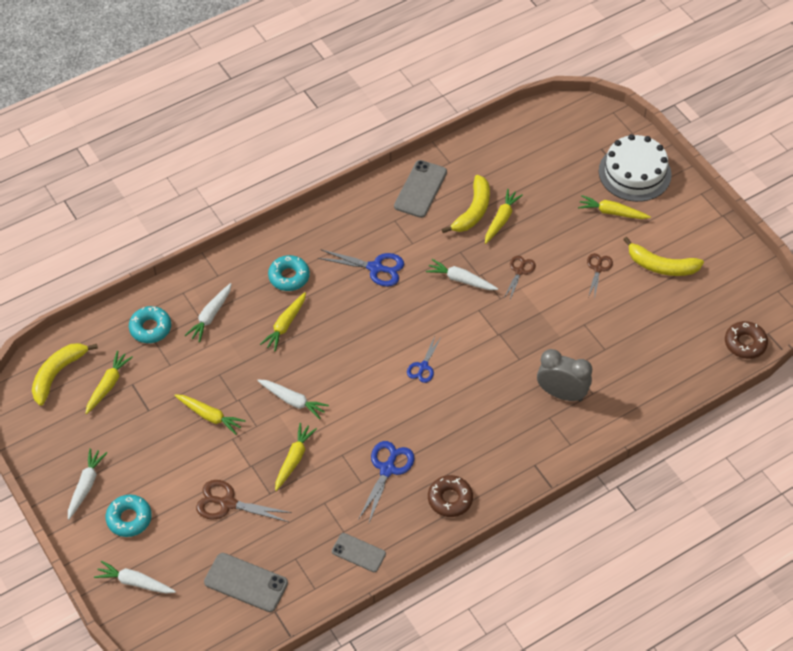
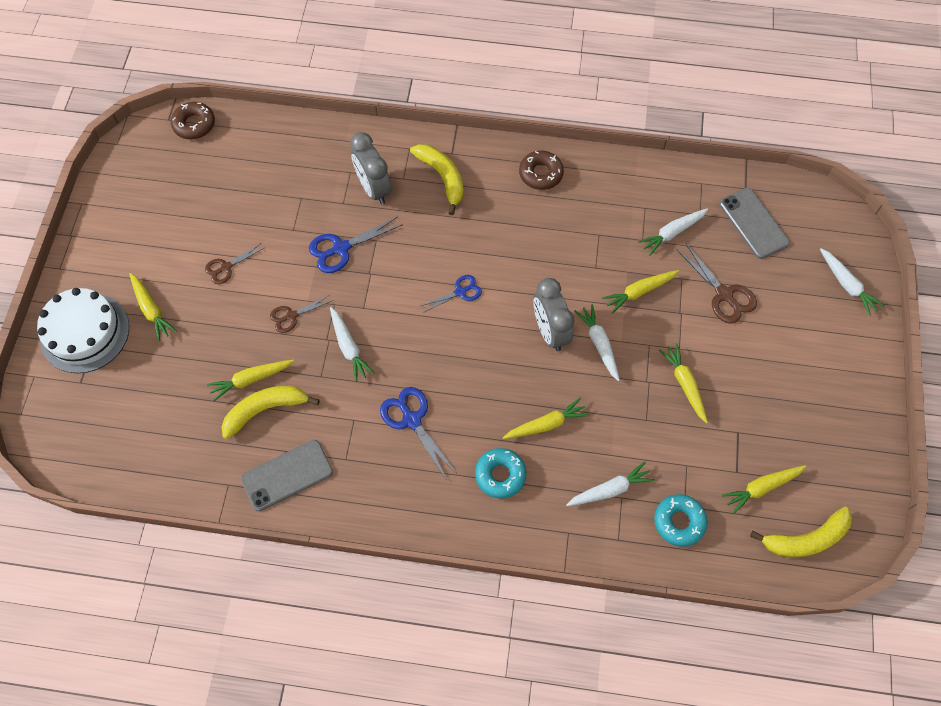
camera: 140 degrees left, 10 degrees up
white carrot [68,448,107,520] -> white carrot moved to [638,208,708,256]
turquoise donut [106,495,152,537] -> none
grey phone [332,533,386,572] -> none
blue scissors [358,441,414,522] -> blue scissors moved to [309,217,403,273]
yellow banana [623,237,704,276] -> yellow banana moved to [410,144,464,215]
none -> grey clock [533,278,574,351]

